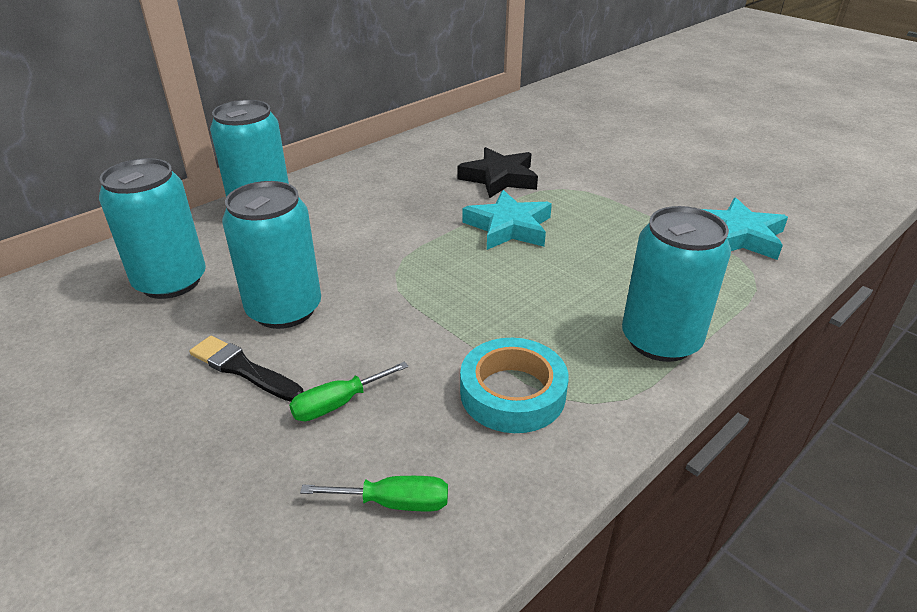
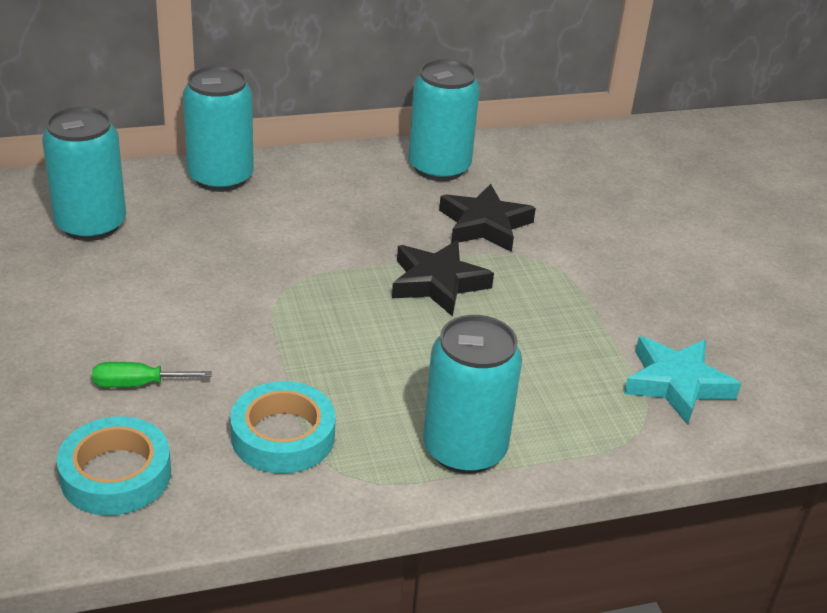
camera: 25 degrees right, 0 degrees up
black brush [190,336,304,402] -> none
turquoise can [222,181,321,329] -> turquoise can moved to [409,59,480,181]
green screwdriver [300,476,448,511] -> turquoise tape [57,416,171,516]
turquoise star [462,190,552,250] -> black star [392,240,494,317]

